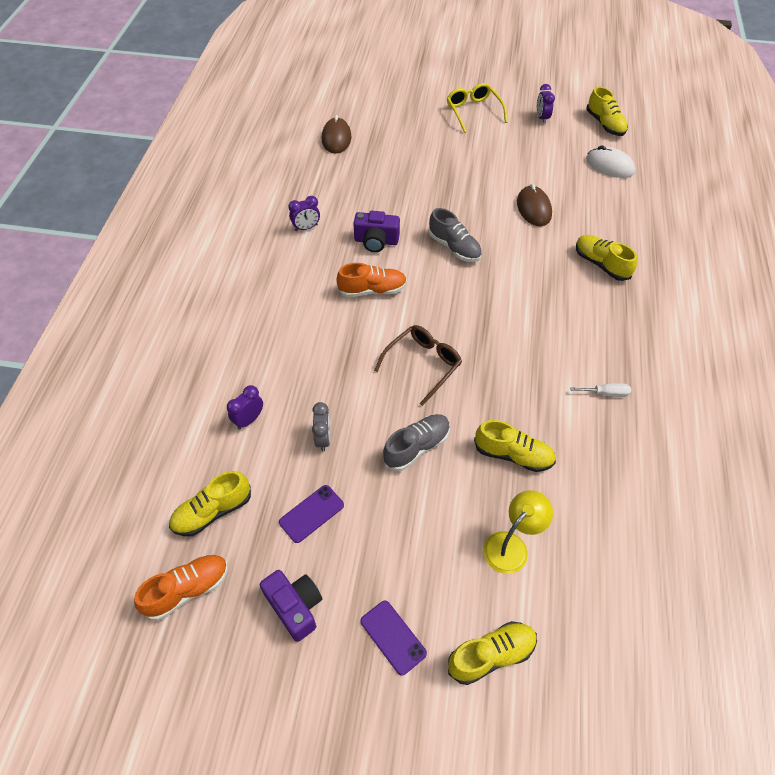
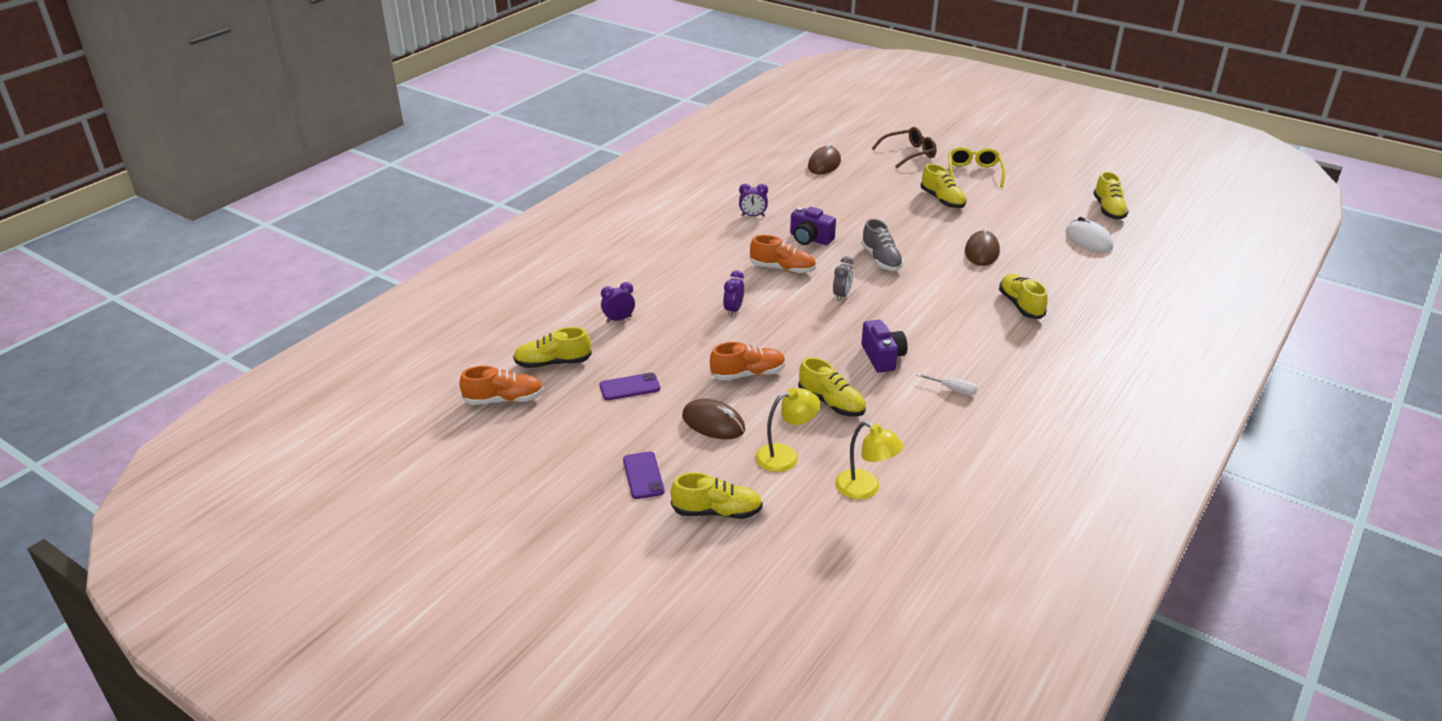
camera: 25 degrees right, 20 degrees down
purple camera [260,570,322,642] -> purple camera moved to [861,320,908,373]
grey clock [312,402,331,451] -> grey clock moved to [833,256,854,302]
brown glasses [374,325,462,406] -> brown glasses moved to [872,127,937,168]
grey shoe [383,414,450,471] -> orange shoe [710,342,786,380]
purple clock [537,84,555,124] -> purple clock moved to [723,270,744,317]
none -> brown mouse [682,399,745,439]
none -> yellow lamp [835,421,903,499]
none -> yellow shoe [921,164,966,208]

